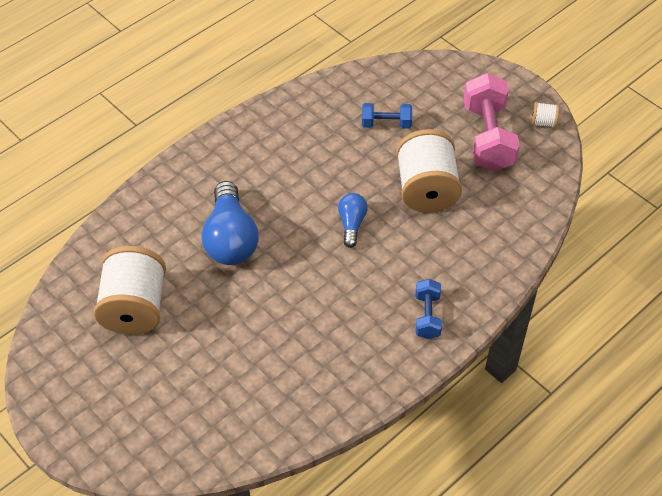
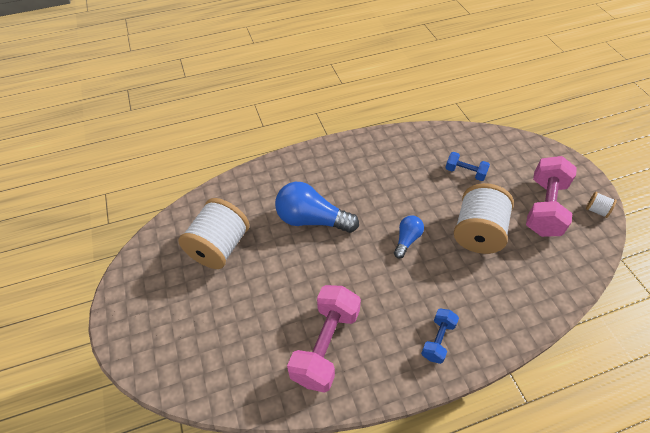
camera: 25 degrees right, 0 degrees up
blue light bulb [202,181,259,265] -> blue light bulb turned 90 degrees clockwise [275,182,359,233]
none -> pink dumbbell [287,285,361,393]

